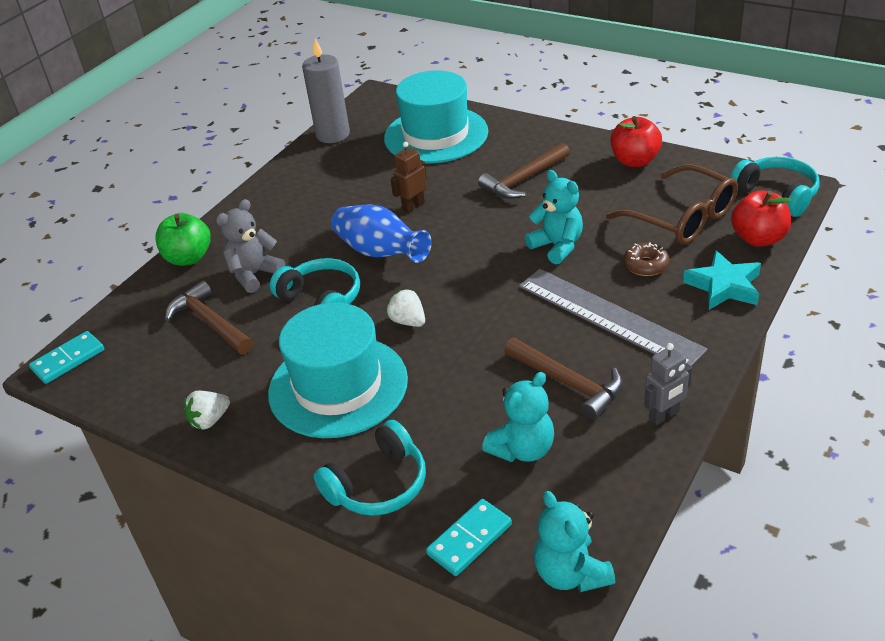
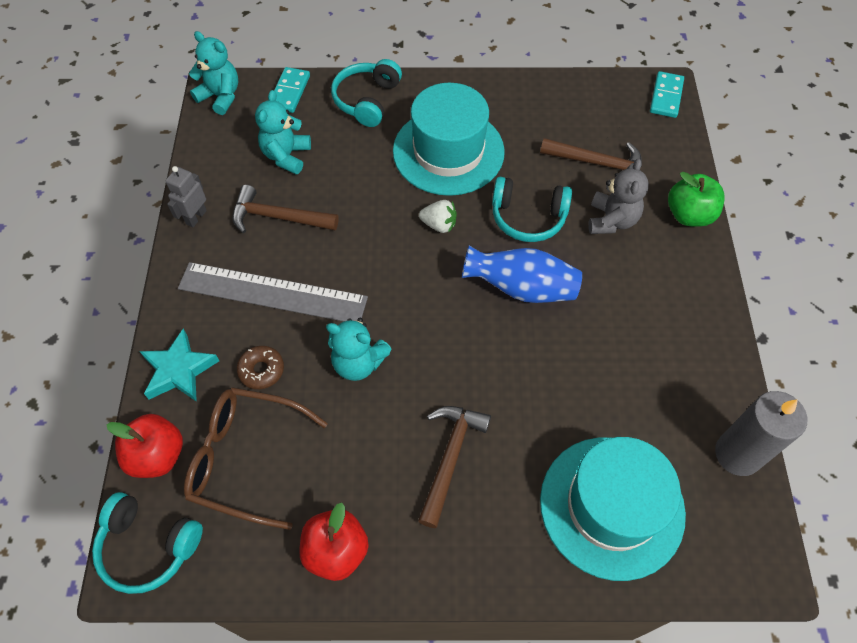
camera: 145 degrees right, 20 degrees up
white strawberry [184,391,230,430] -> none
brown robot [390,142,427,213] -> none

